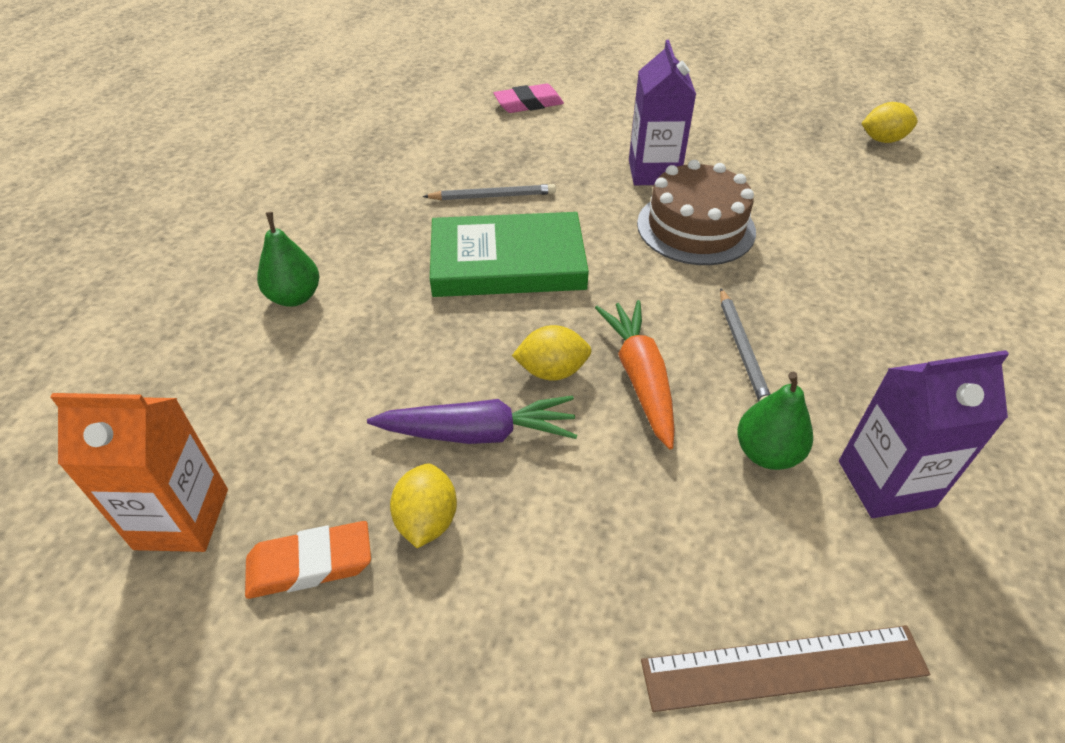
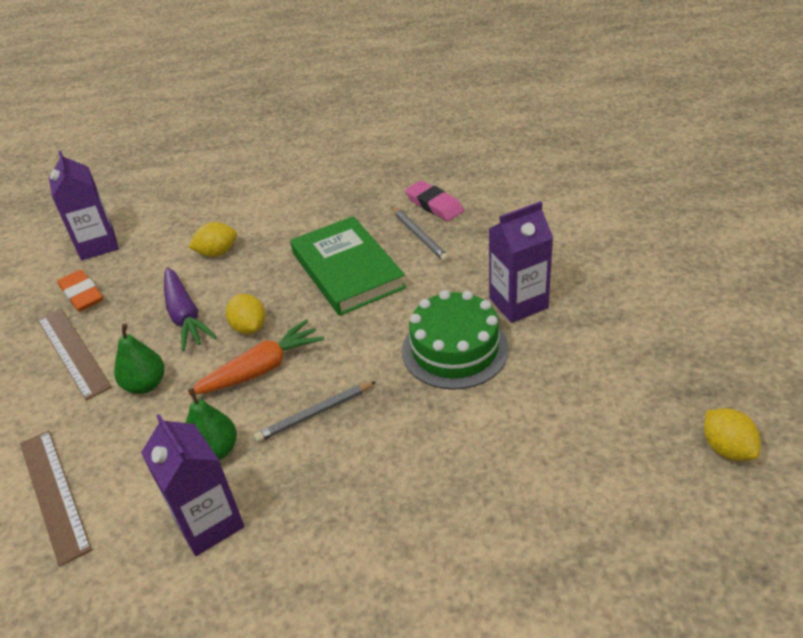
camera: 70 degrees right, 5 degrees down
orange carton [50,393,228,552] -> purple carton [49,150,119,260]
green pear [257,212,319,307] -> green pear moved to [114,324,164,394]
yellow lemon [390,463,457,548] -> yellow lemon moved to [189,222,237,257]
pink eraser [493,84,564,113] -> pink eraser moved to [405,181,464,221]
brown cake [637,160,756,265] -> green cake [402,290,509,390]
none -> brown ruler [37,309,112,401]

